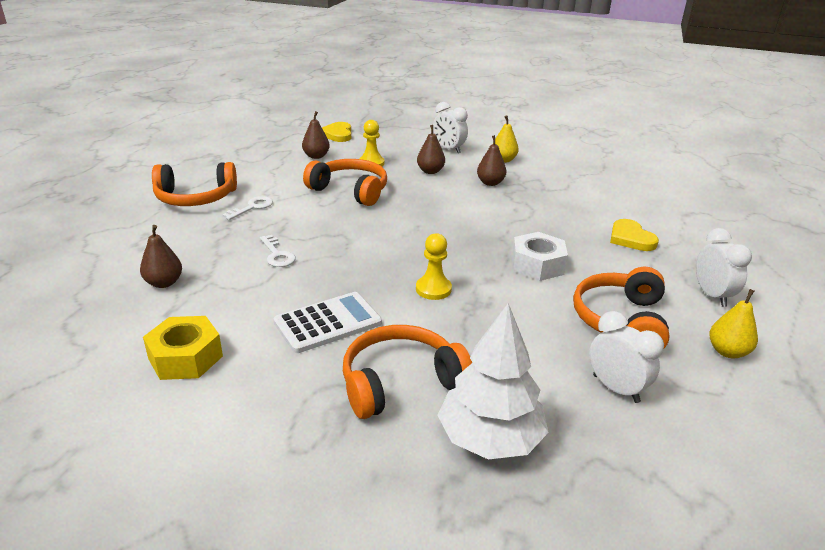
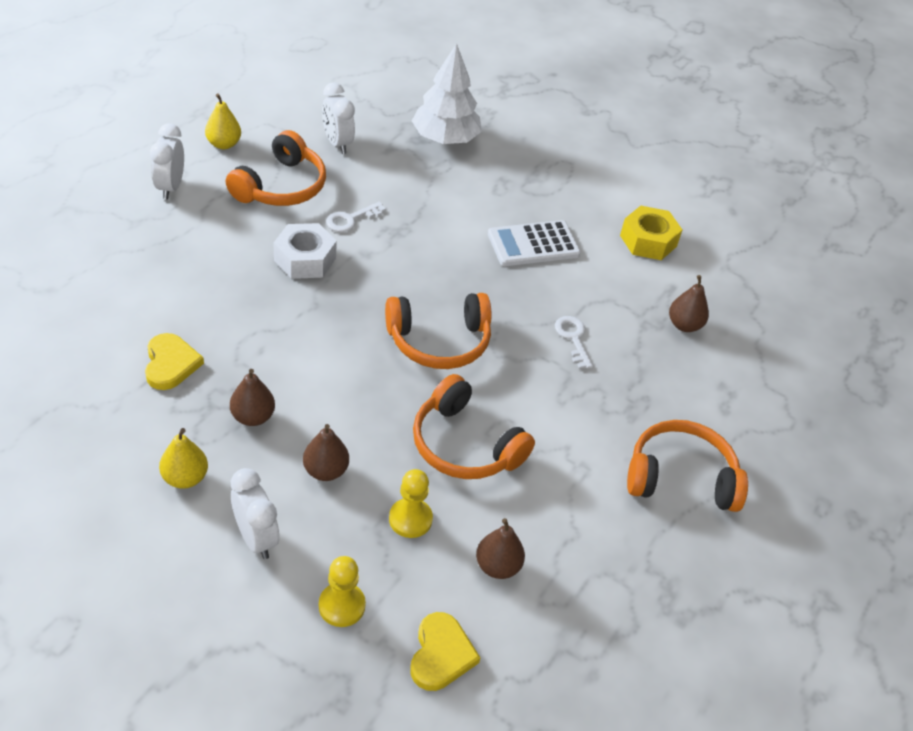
camera: 170 degrees left, 15 degrees up
white key [222,196,273,220] -> white key moved to [326,202,386,232]
orange headphones [343,325,472,419] -> orange headphones moved to [385,293,492,369]
yellow pawn [416,233,452,300] -> yellow pawn moved to [319,556,366,627]
yellow heart [610,219,659,251] -> yellow heart moved to [145,333,204,390]

